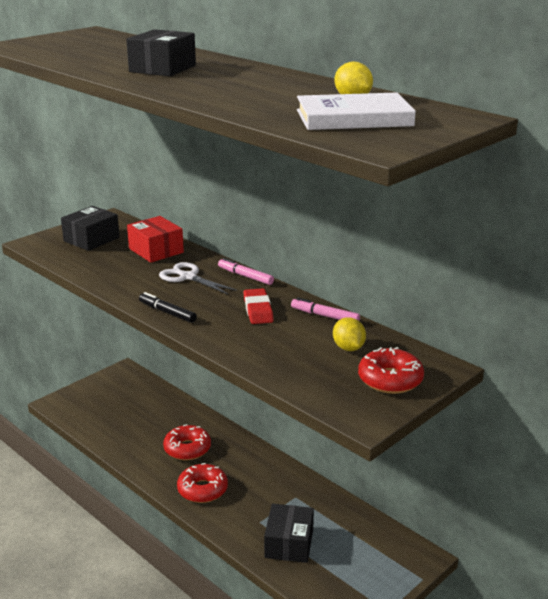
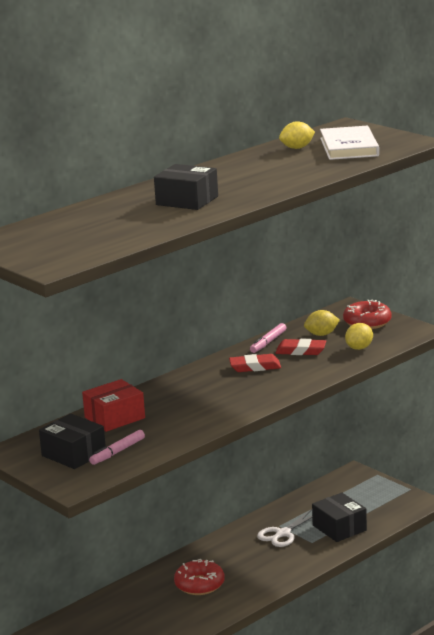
camera: 85 degrees left, 5 degrees down
black marker [139,292,197,323] -> none
white scissors [159,262,237,294] -> white scissors moved to [257,509,312,547]
red donut [177,463,228,503] -> none
pink marker [218,258,274,285] -> pink marker moved to [89,430,145,465]
black box [264,504,314,563] -> black box turned 45 degrees clockwise [312,492,367,542]
none -> red eraser [275,339,326,355]
none -> yellow lemon [345,323,373,350]

